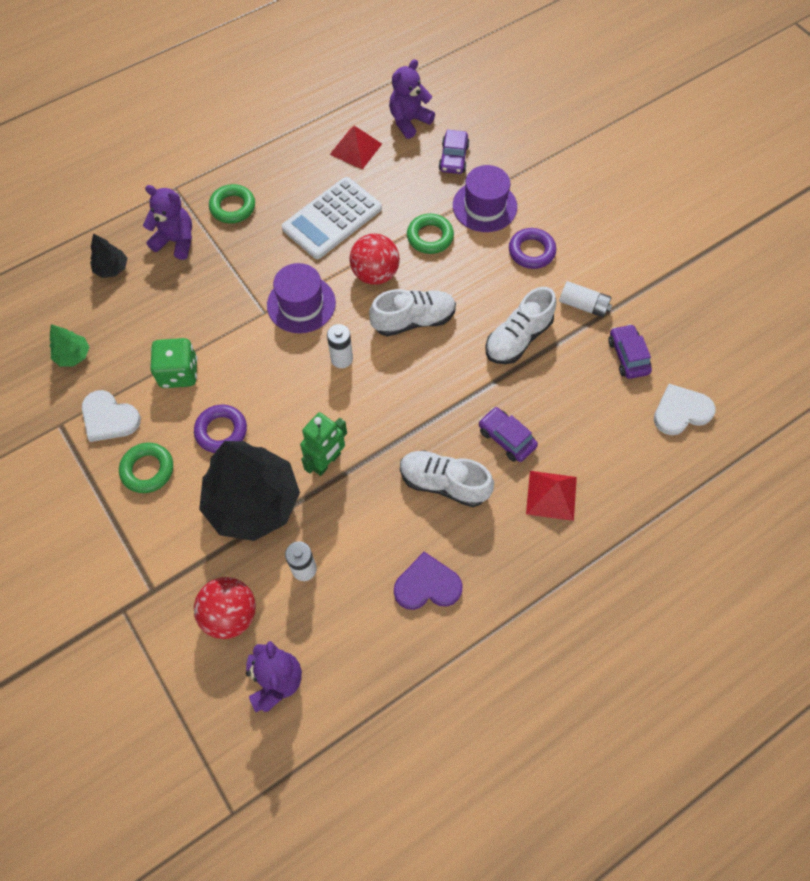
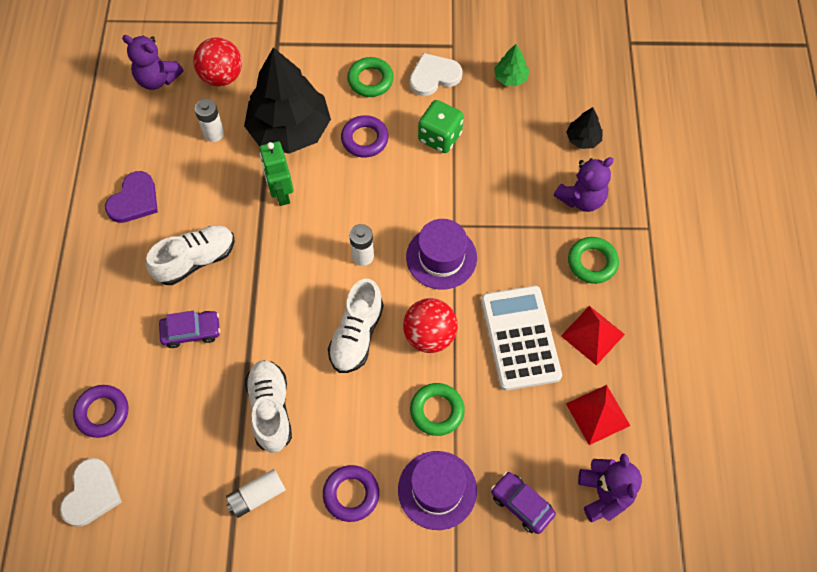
camera: 125 degrees right, 0 degrees up
red pyramid [526,471,577,521] -> red pyramid moved to [561,306,625,366]
purple car [608,324,652,379] -> none
none -> purple ring [73,385,128,438]

